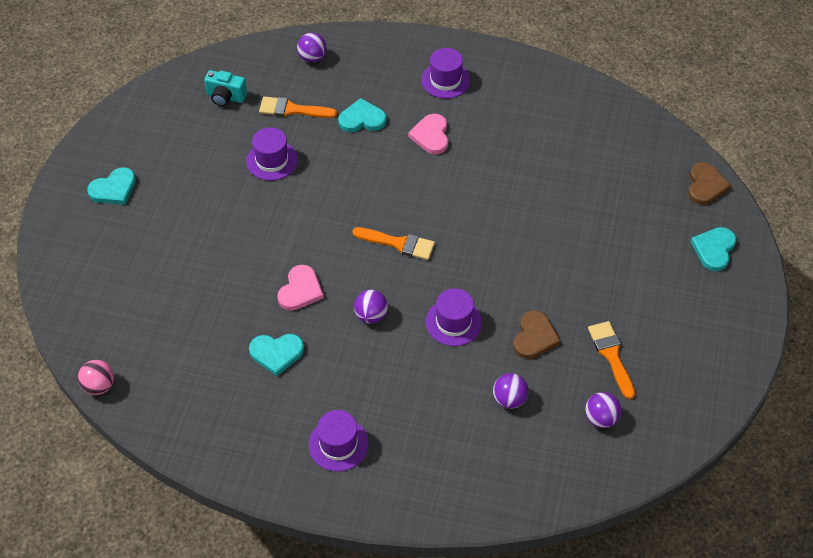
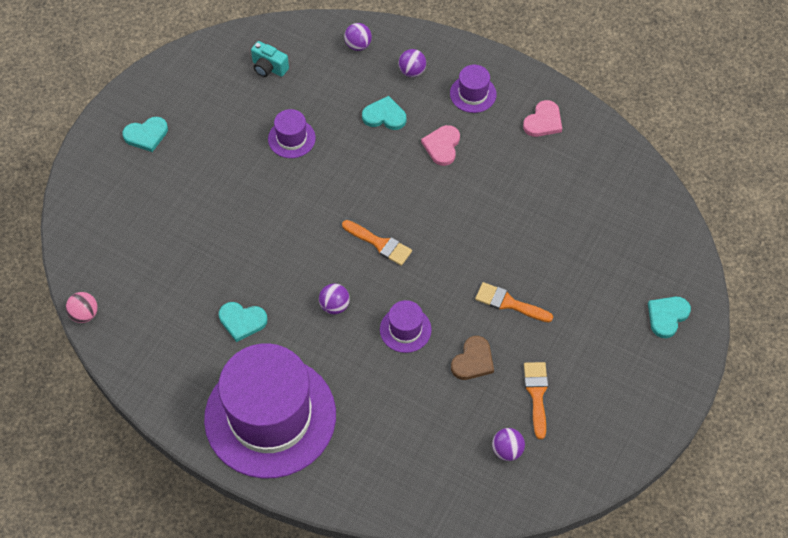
camera: 15 degrees right, 5 degrees up
orange brush [259,96,337,118] -> orange brush moved to [475,282,553,322]
pink heart [277,265,324,311] -> pink heart moved to [523,100,562,137]
purple hat [309,410,369,472] -> purple hat [204,343,336,479], size x2.46
purple ball [493,373,529,409] -> purple ball moved to [398,49,426,77]
brown heart [688,162,731,205] -> none

